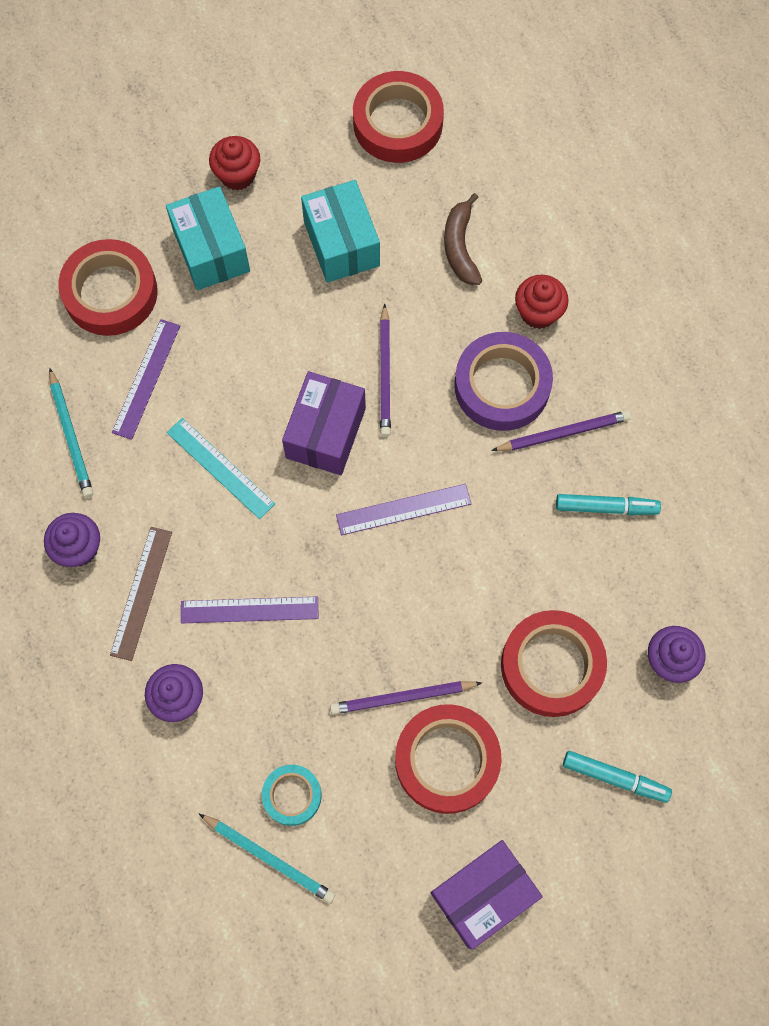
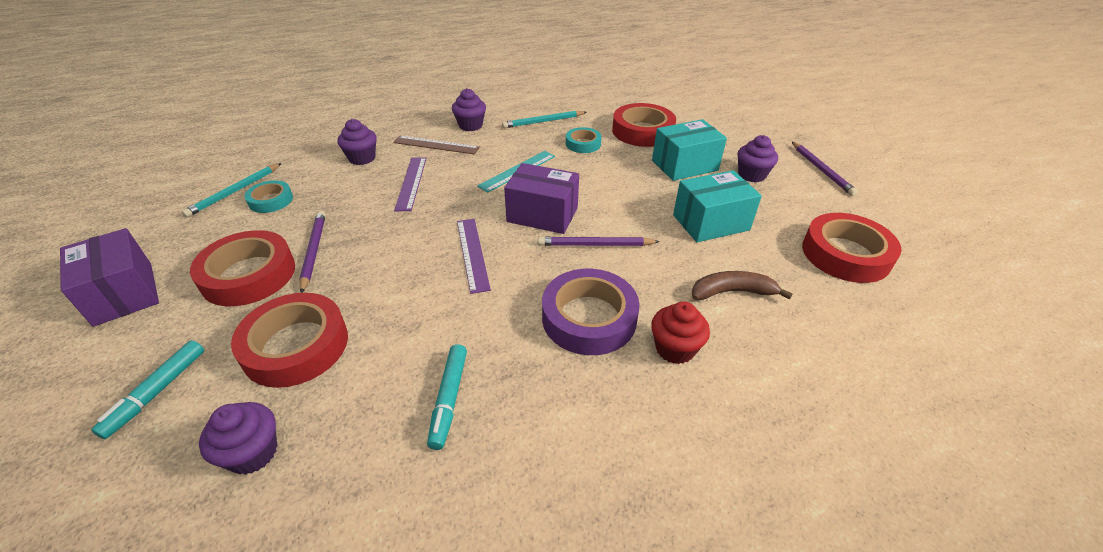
camera: 90 degrees right, 30 degrees down
purple ruler [112,319,180,440] -> turquoise tape [566,127,602,153]
red cupcake [209,136,260,190] -> purple cupcake [738,135,778,183]
purple pencil [491,410,631,451] -> purple pencil moved to [792,142,858,196]

